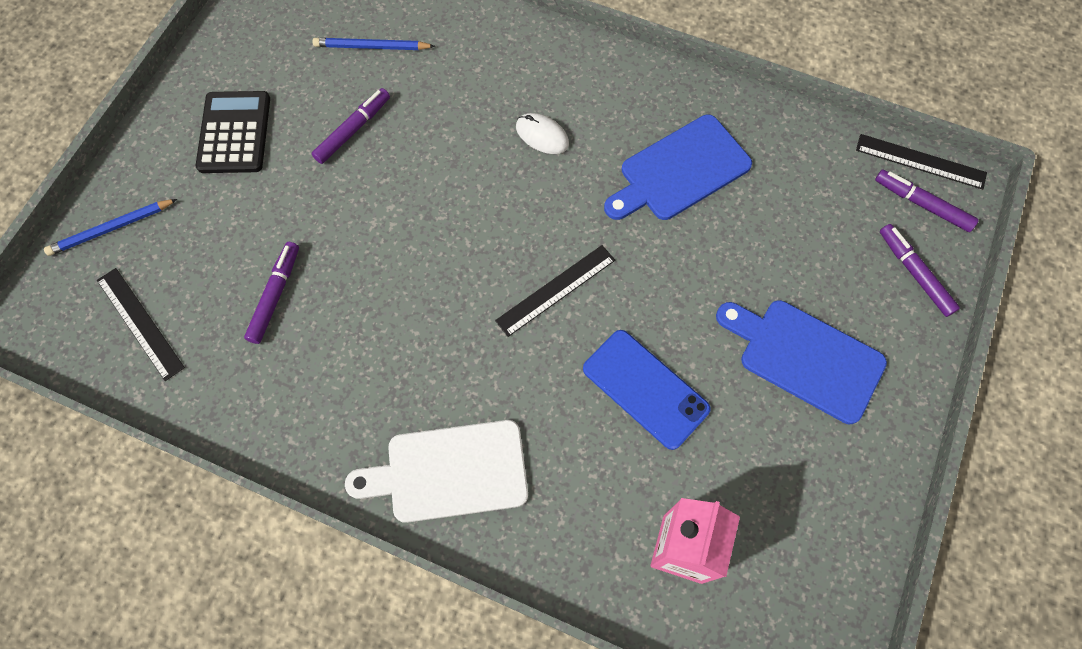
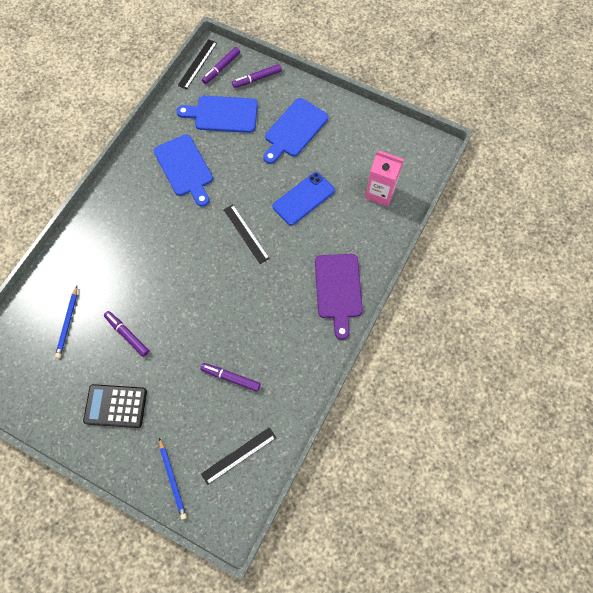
camera: 85 degrees left, 0 degrees up
white cutting board [345,420,528,523] -> purple cutting board [315,254,363,340]
white mouse [516,113,569,154] -> none
none -> blue cutting board [176,96,258,133]

